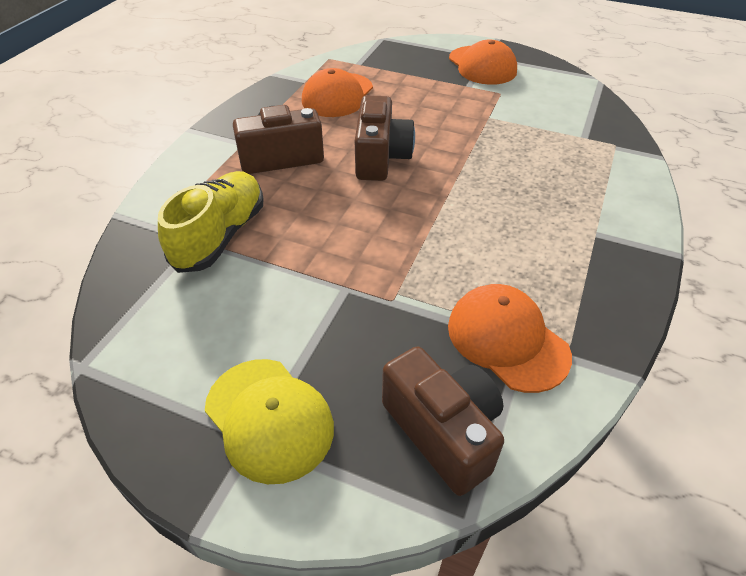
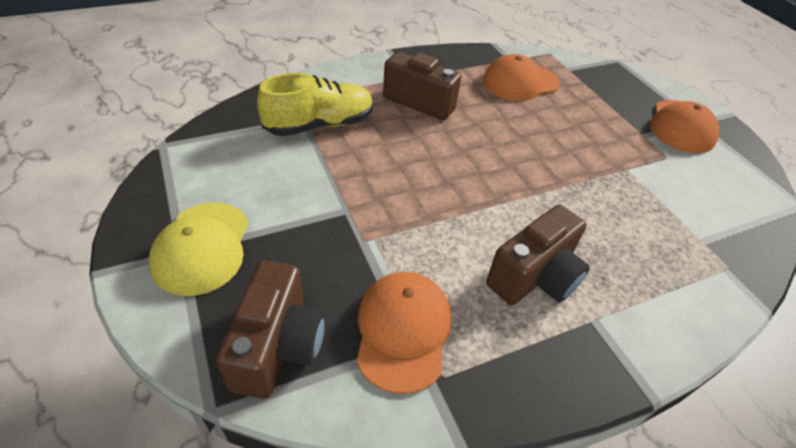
camera: 40 degrees right, 0 degrees up
brown camera [355,95,415,181] -> brown camera moved to [486,205,590,305]

